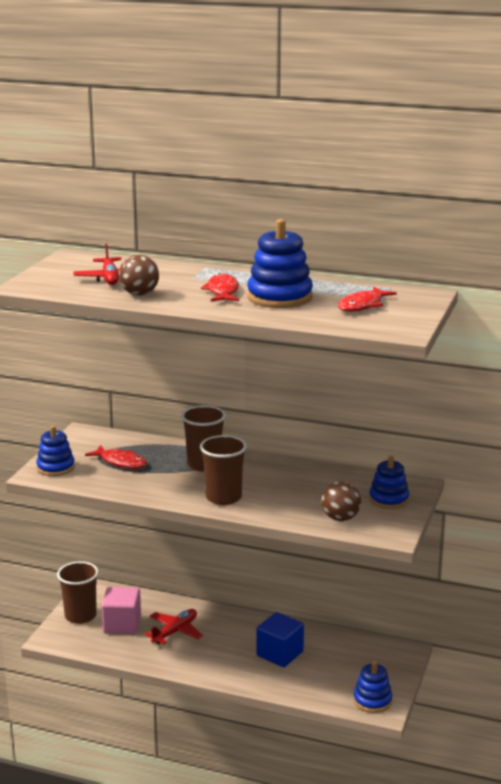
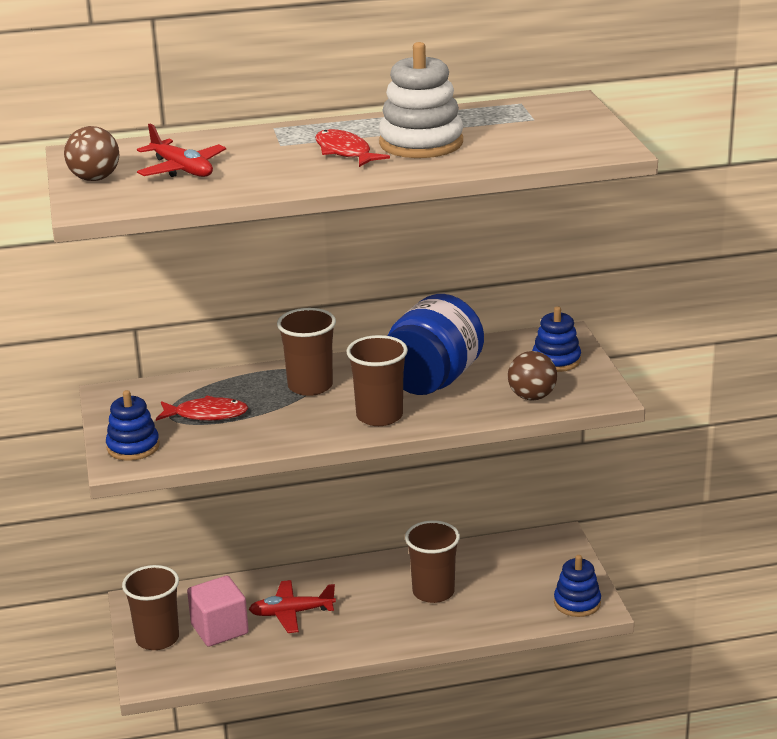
camera: 30 degrees left, 5 degrees up
brown ball [119,255,159,295] -> brown ball moved to [64,126,120,181]
red plane [144,609,203,645] -> red plane turned 105 degrees counterclockwise [249,580,336,633]
blue stacking toy [247,219,313,308] -> white stacking toy [379,42,463,158]
blue cube [256,612,304,667] -> brown cup [405,520,460,603]
red fish [338,287,397,312] -> none
none -> blue jar [388,294,484,395]

